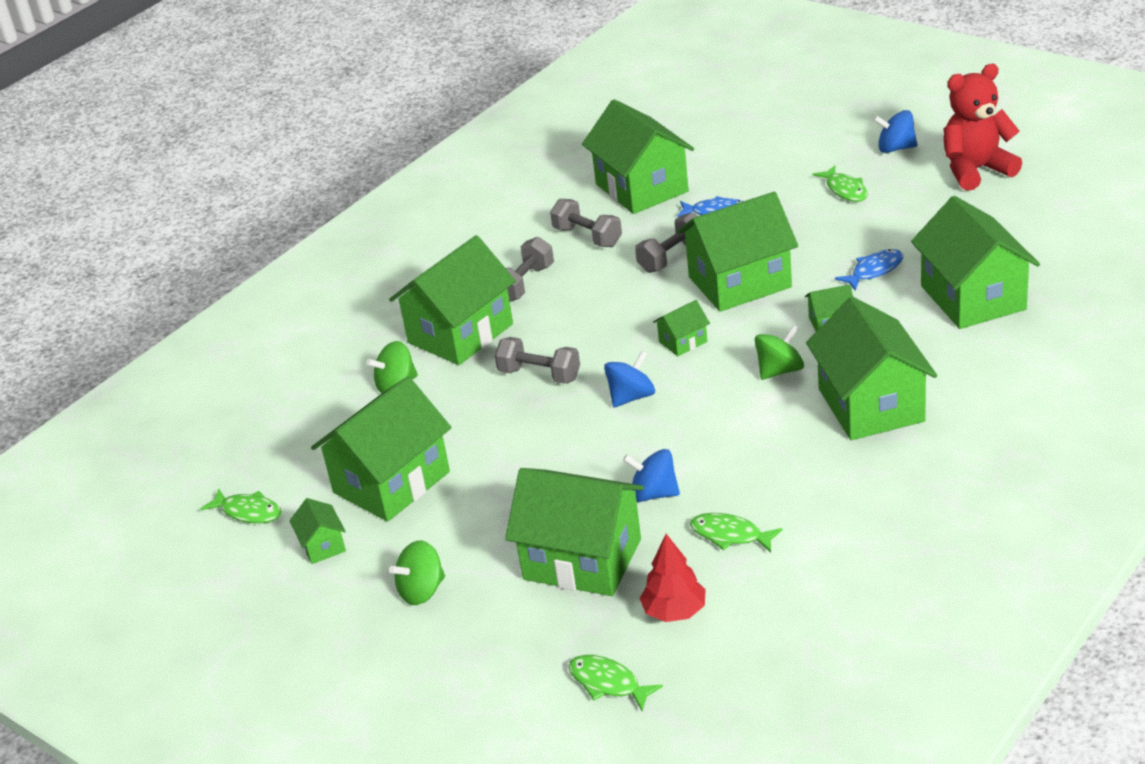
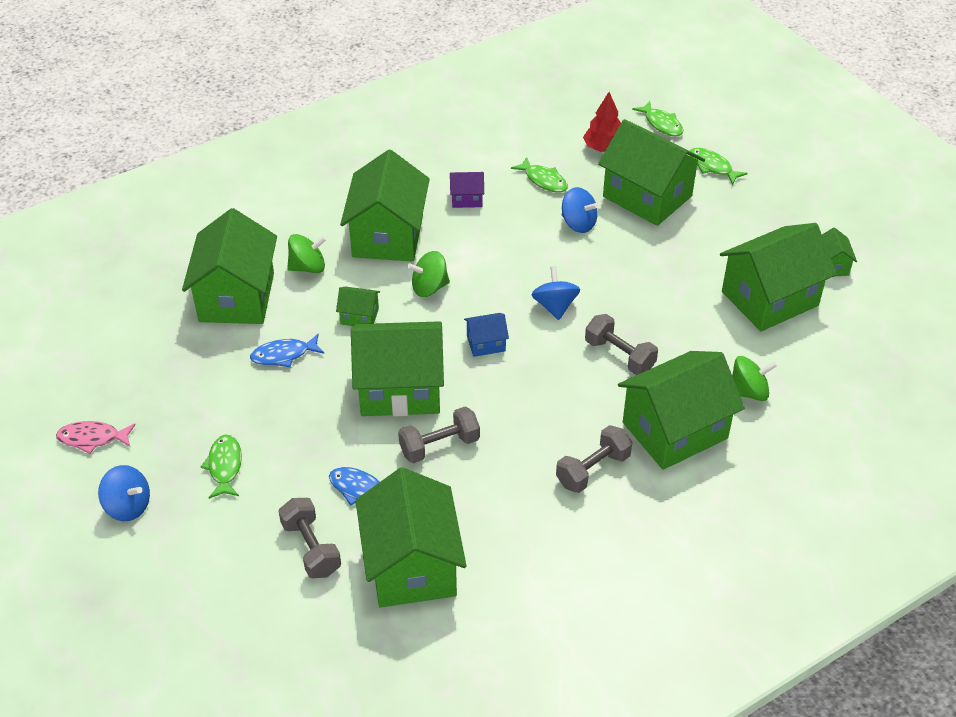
camera: 165 degrees left, 10 degrees up
green fish [200,488,282,524] -> green fish moved to [689,148,748,185]
green spinning top [389,540,445,605] -> green spinning top moved to [287,234,326,273]
grey dumbbell [550,199,622,247] -> grey dumbbell moved to [279,498,341,578]
blue spinning top [604,351,655,407] -> blue spinning top turned 105 degrees clockwise [531,266,580,320]
green house [653,300,710,356] -> blue house [464,313,509,357]
red teddy bear [943,64,1022,191] -> pink fish [56,421,136,454]
none -> purple house [450,172,484,208]

